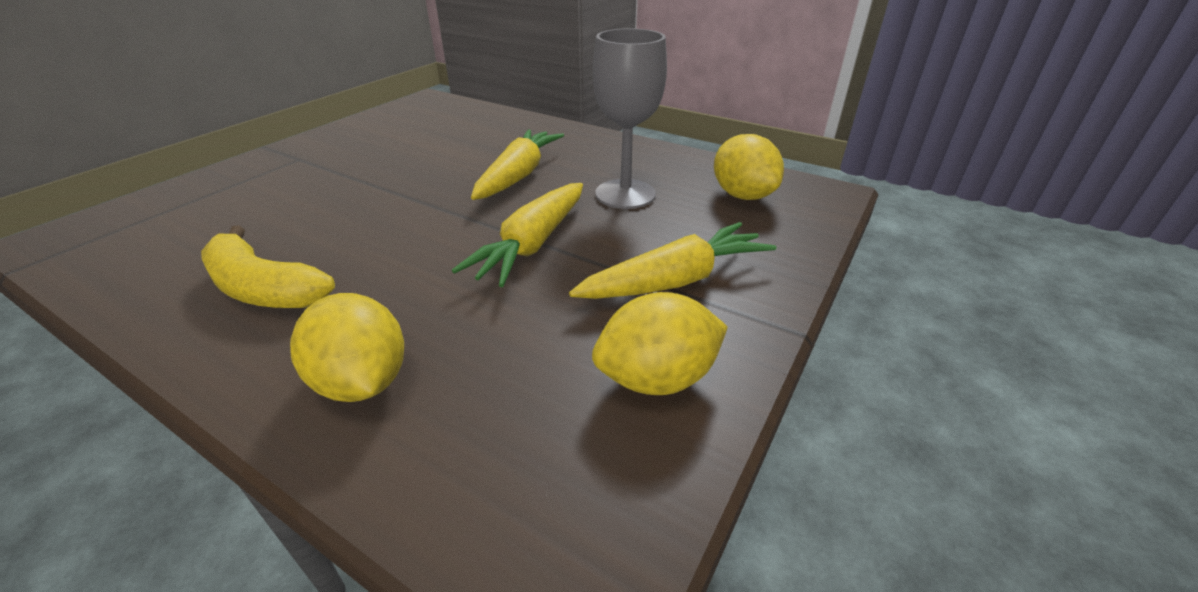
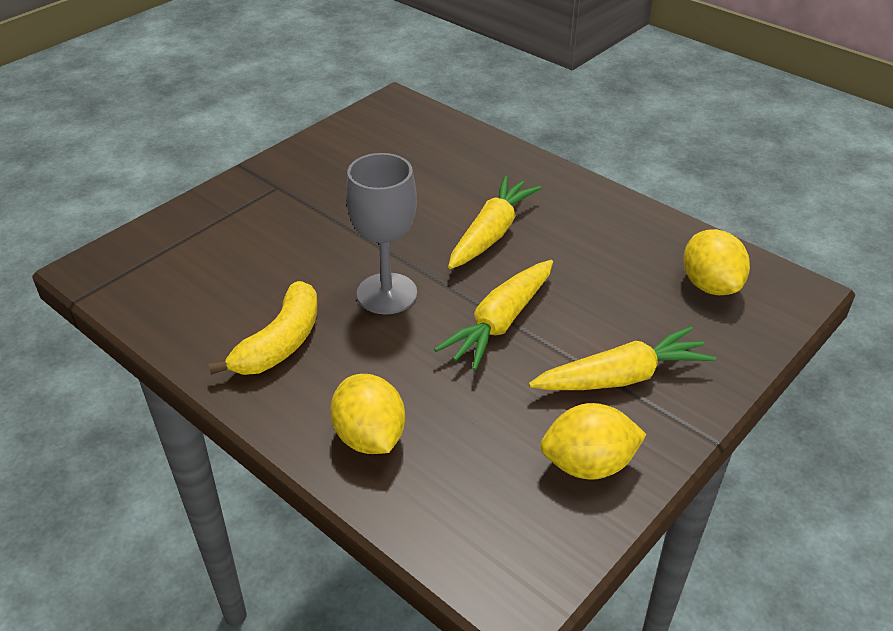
camera: 10 degrees right, 5 degrees up
yellow banana [201,225,335,308] -> yellow banana turned 105 degrees counterclockwise [208,281,318,375]
grey goblet [593,28,667,209] -> grey goblet moved to [346,153,417,314]

